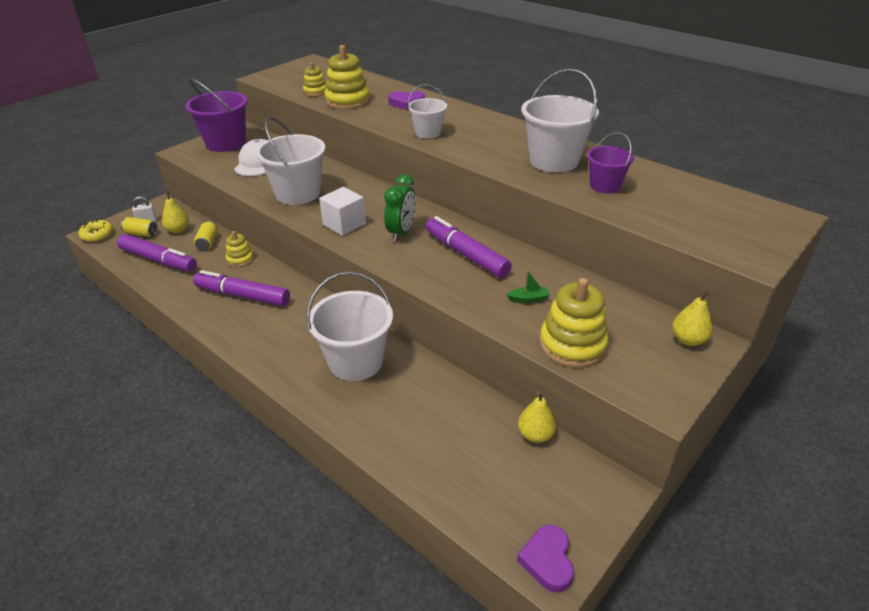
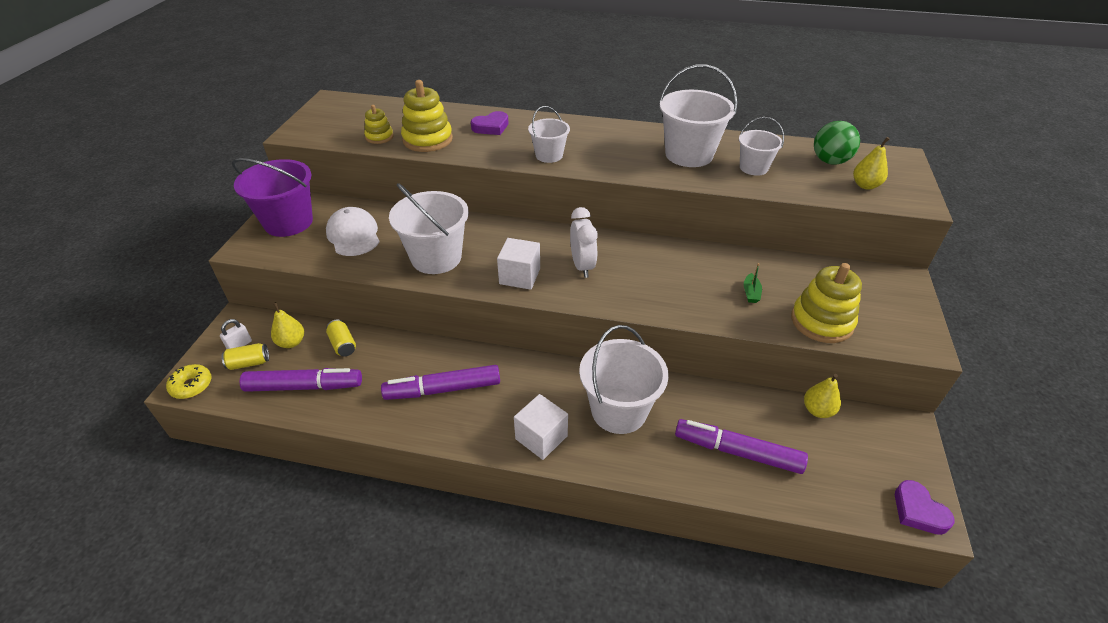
camera: 30 degrees left, 5 degrees up
yellow stacking toy [226,231,254,267] -> none
green clock [384,174,416,241] -> white clock [570,207,598,278]
purple marker [426,216,512,278] -> purple marker moved to [675,419,808,474]
green boat [507,270,550,303] -> green boat turned 135 degrees clockwise [744,263,762,303]
purple bucket [587,132,634,193] -> white bucket [739,117,784,176]
yellow pear [672,290,713,346] -> yellow pear moved to [853,137,889,190]
none -> white cube [514,394,568,460]
none -> green ball [814,121,860,165]

